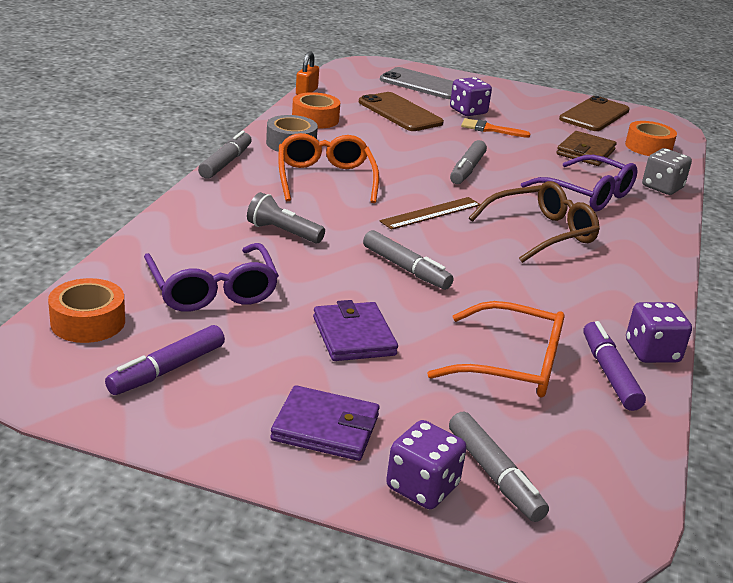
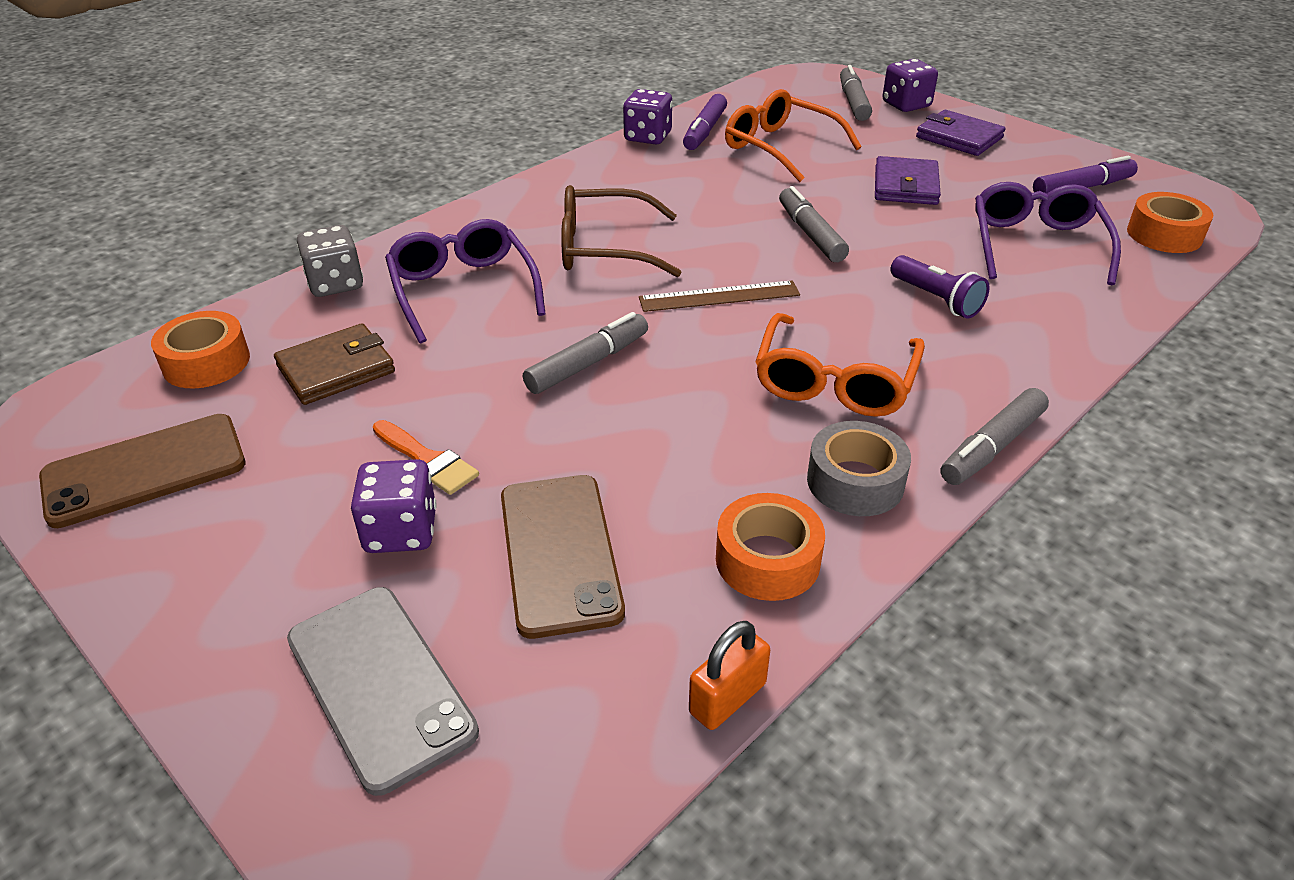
camera: 150 degrees left, 10 degrees up
grey flashlight [247,192,325,243] -> purple flashlight [891,255,990,319]

